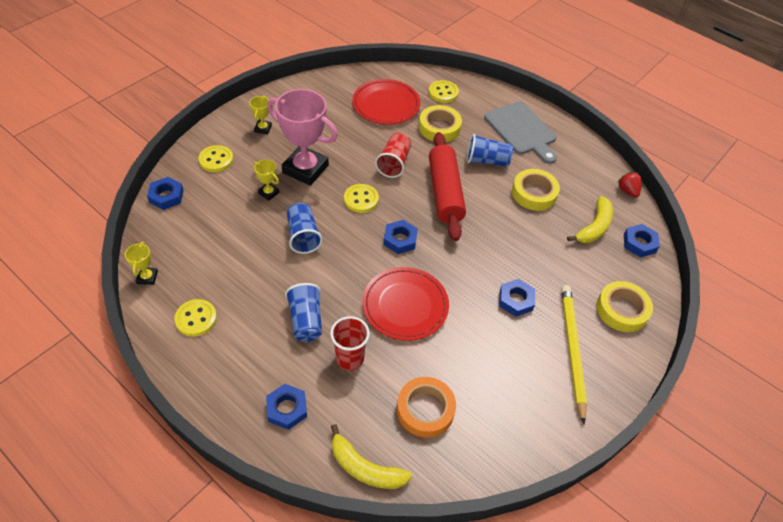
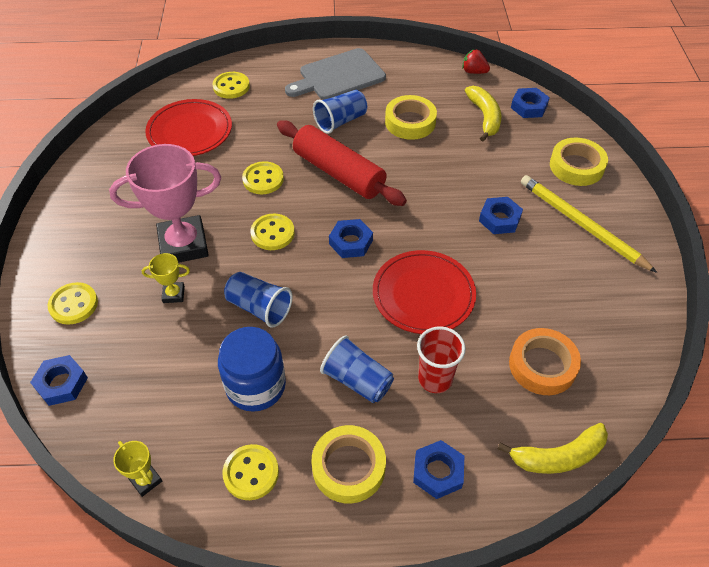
camera: 40 degrees left, 0 degrees up
yellow trophy [250,96,272,134] -> none
red cup [375,133,411,178] -> yellow button [242,161,284,194]
yellow tape [419,105,462,142] -> yellow tape moved to [311,425,386,503]
grey cutting board [484,101,557,164] -> grey cutting board turned 135 degrees clockwise [285,48,386,100]
none -> blue jar [218,327,286,412]

